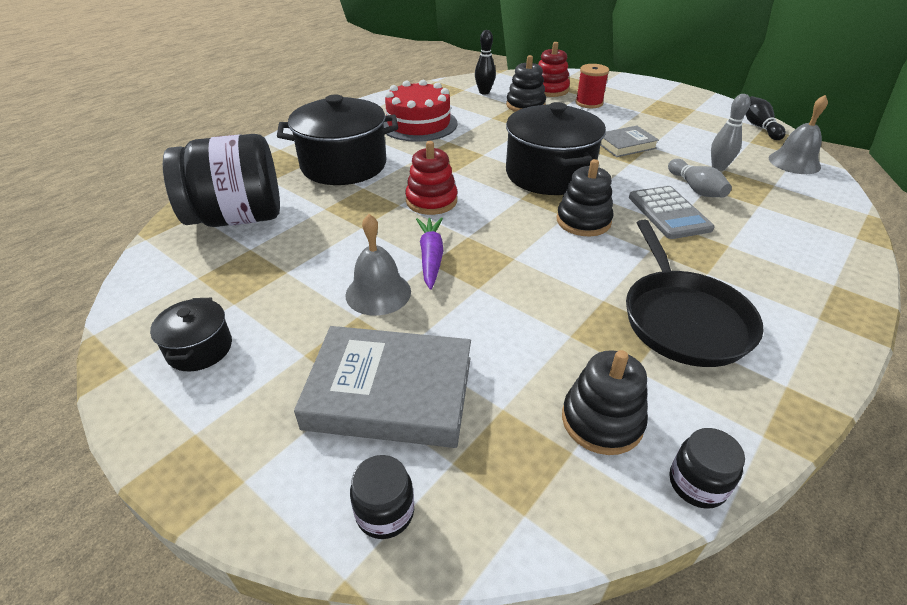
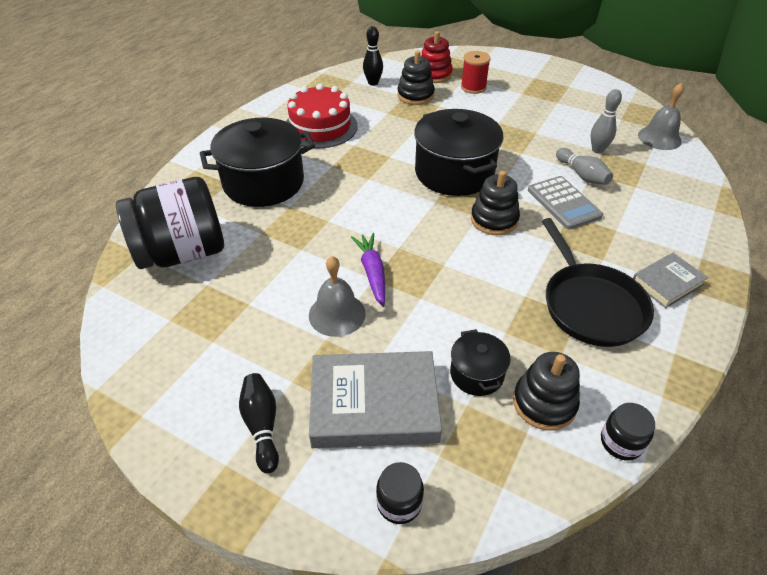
camera: 10 degrees left, 5 degrees up
black pot [150,298,232,371] -> black pot moved to [450,329,511,396]
red stacking toy [405,141,457,215] -> none
grey book [600,126,659,157] -> grey book moved to [633,253,708,308]
black bowling pin [745,96,786,140] -> black bowling pin moved to [239,373,279,473]

